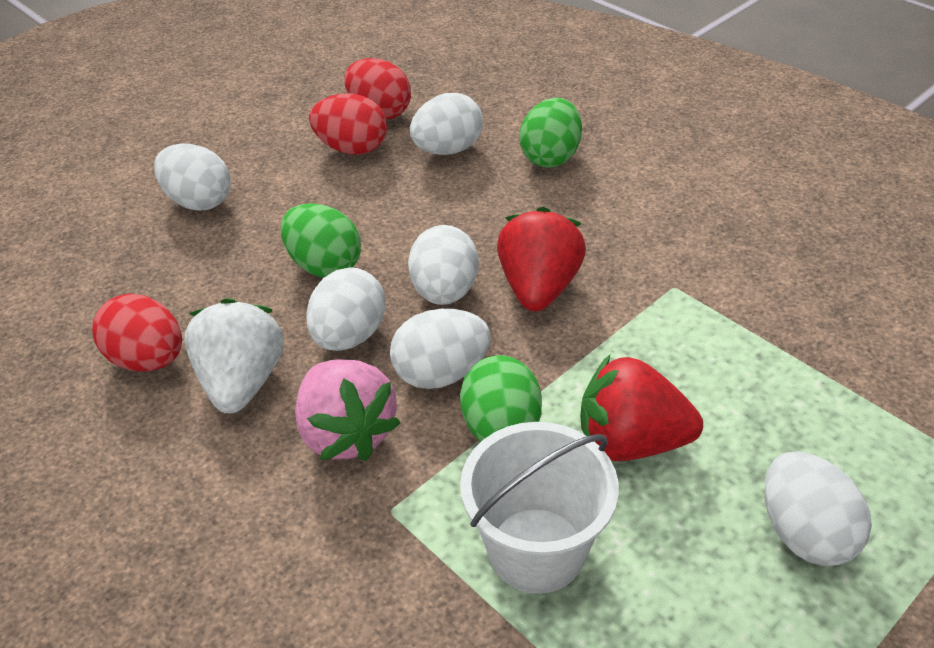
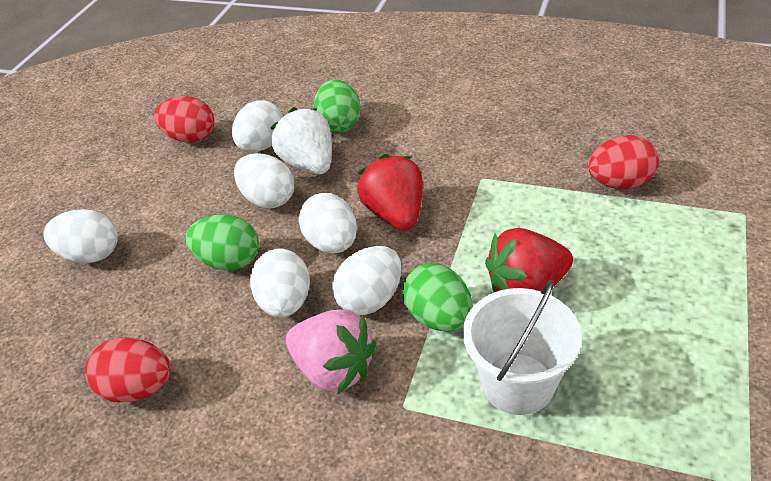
camera: 25 degrees left, 0 degrees up
white strawberry [184,298,284,413] -> white strawberry moved to [270,107,332,174]
red egg [309,93,387,155] -> red egg moved to [587,135,659,189]
white egg [765,451,872,566] -> white egg moved to [234,153,294,208]

